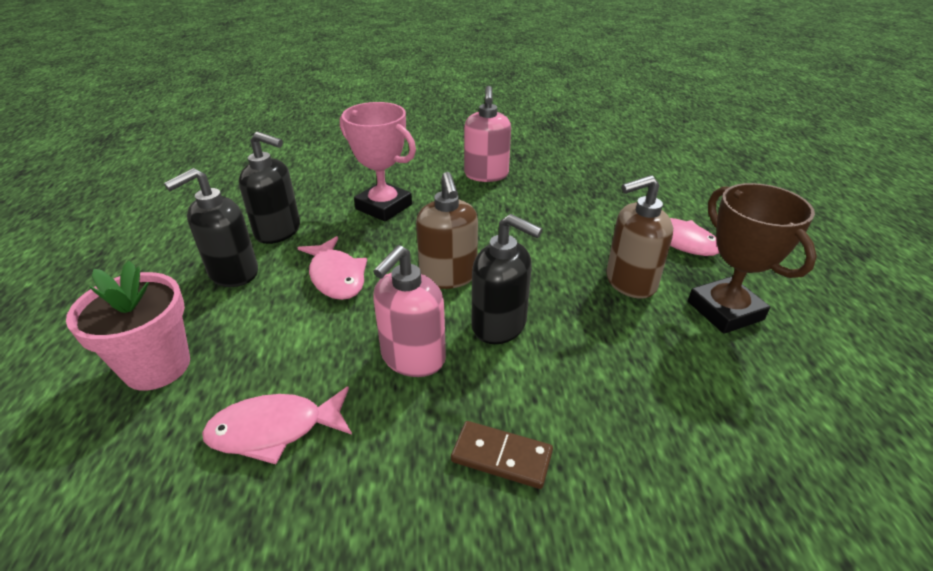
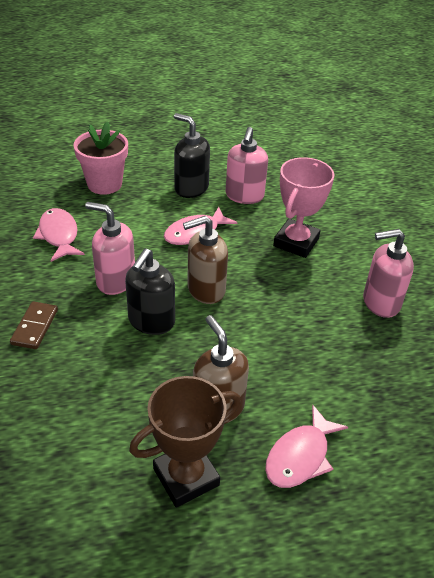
camera: 80 degrees right, 5 degrees up
black soap dispenser [239,132,300,244] -> pink soap dispenser [225,127,268,204]

